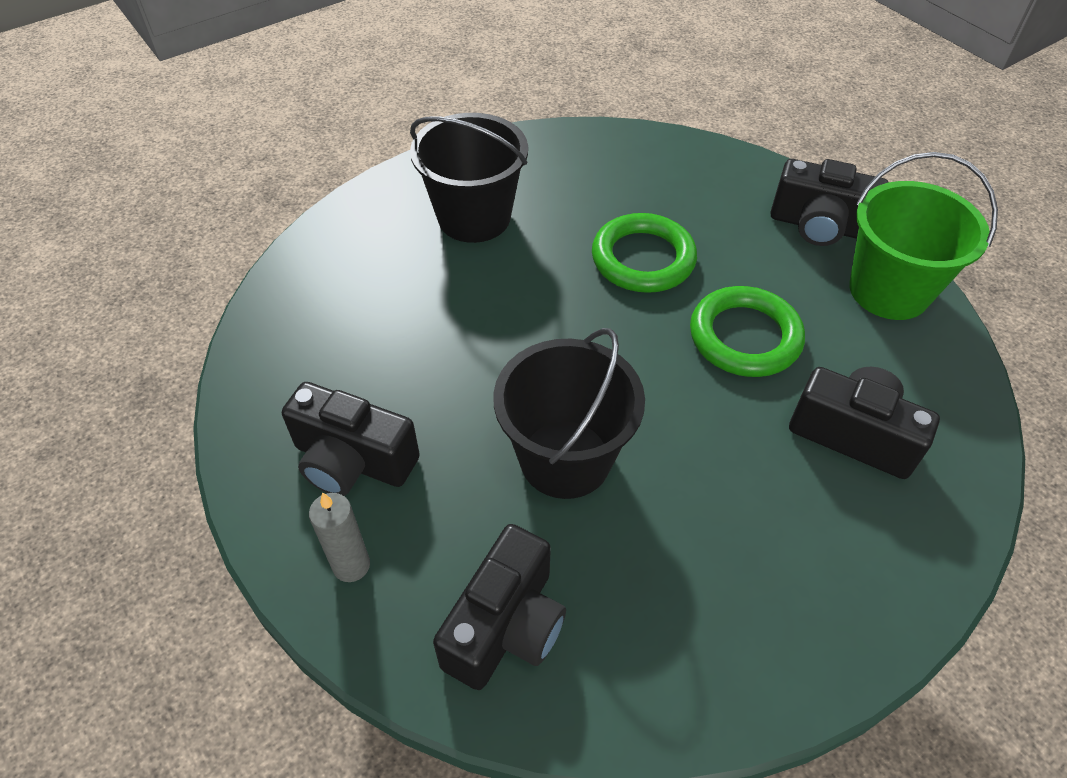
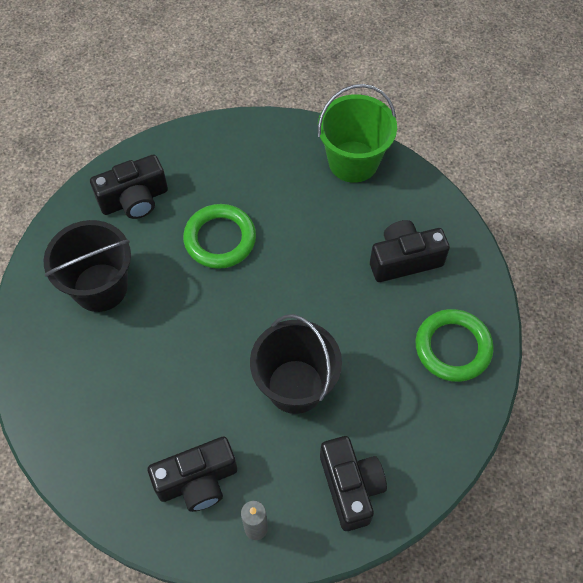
camera: 45 degrees left, 10 degrees up
green ring [690,286,805,377] -> green ring moved to [416,309,494,382]
black camera [770,159,888,246] -> black camera moved to [90,154,168,219]

